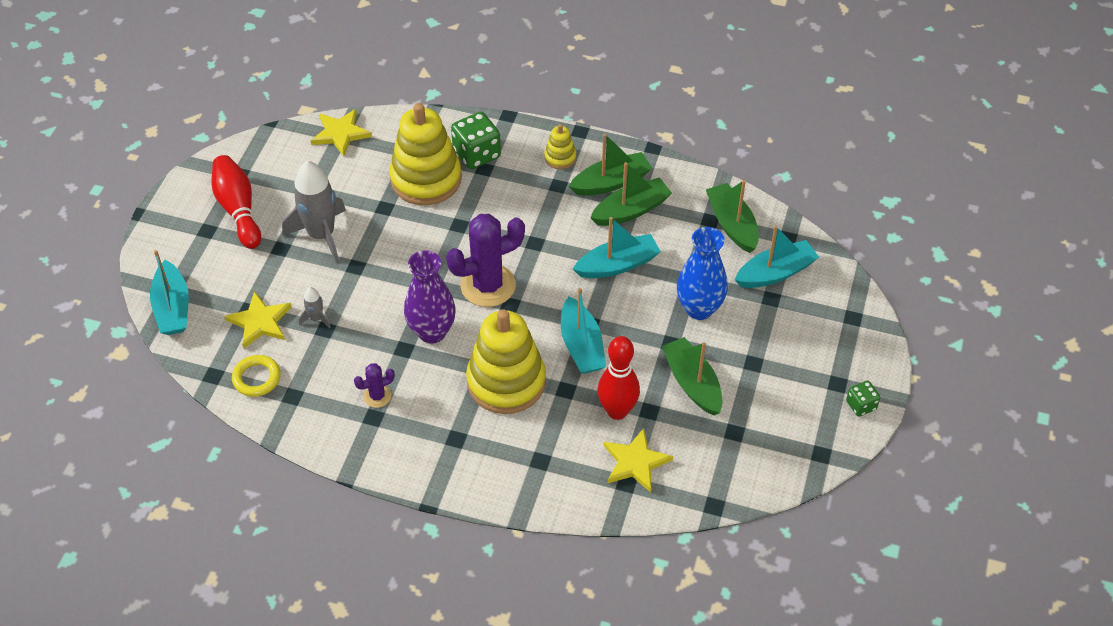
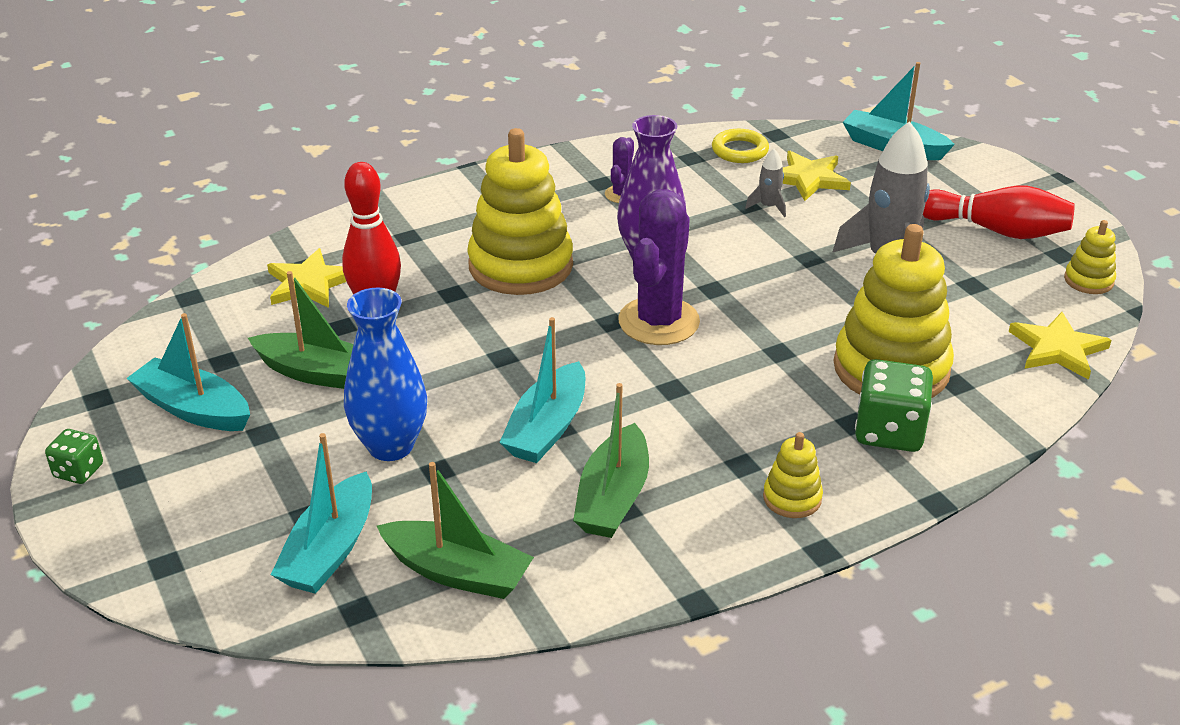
camera: 135 degrees right, 15 degrees down
turquoise boat [561,288,606,374] -> turquoise boat moved to [126,313,250,431]
green boat [569,133,652,196] -> none
none -> yellow stacking toy [1064,220,1116,294]

